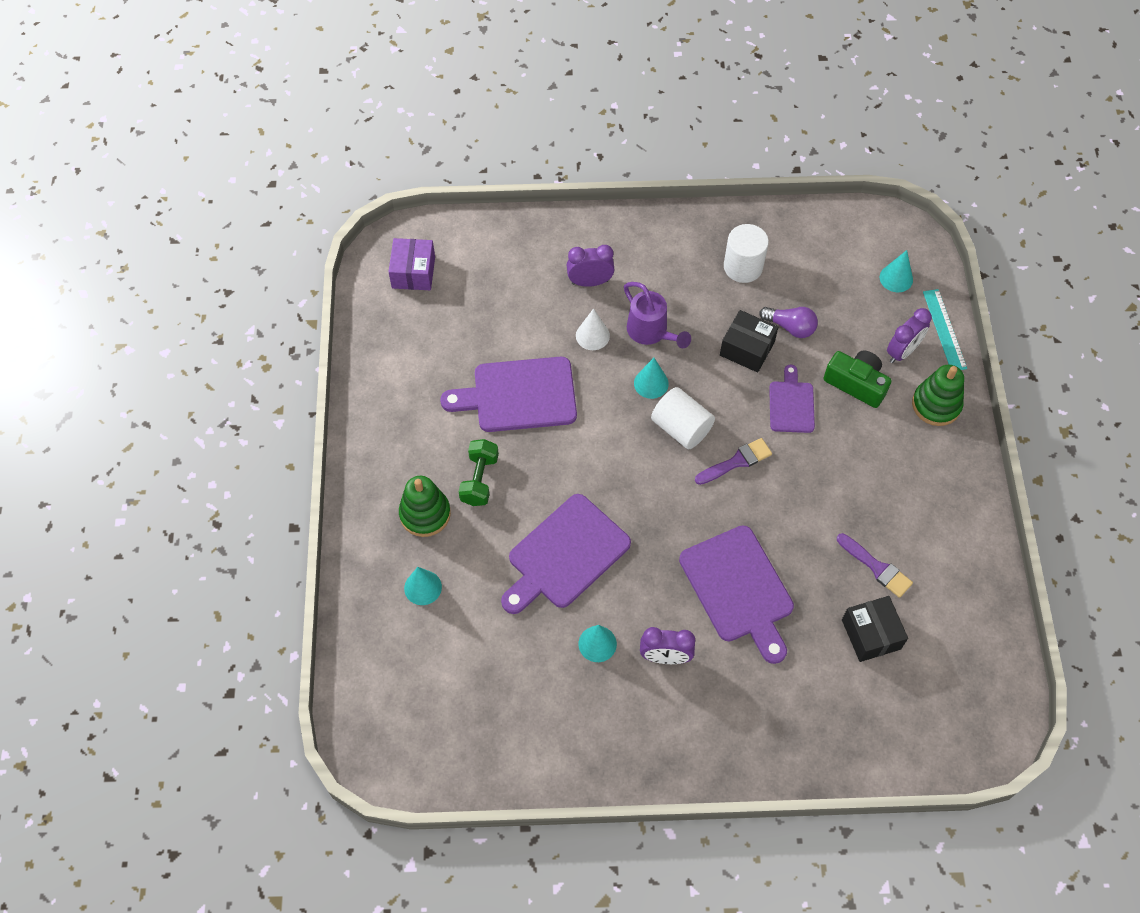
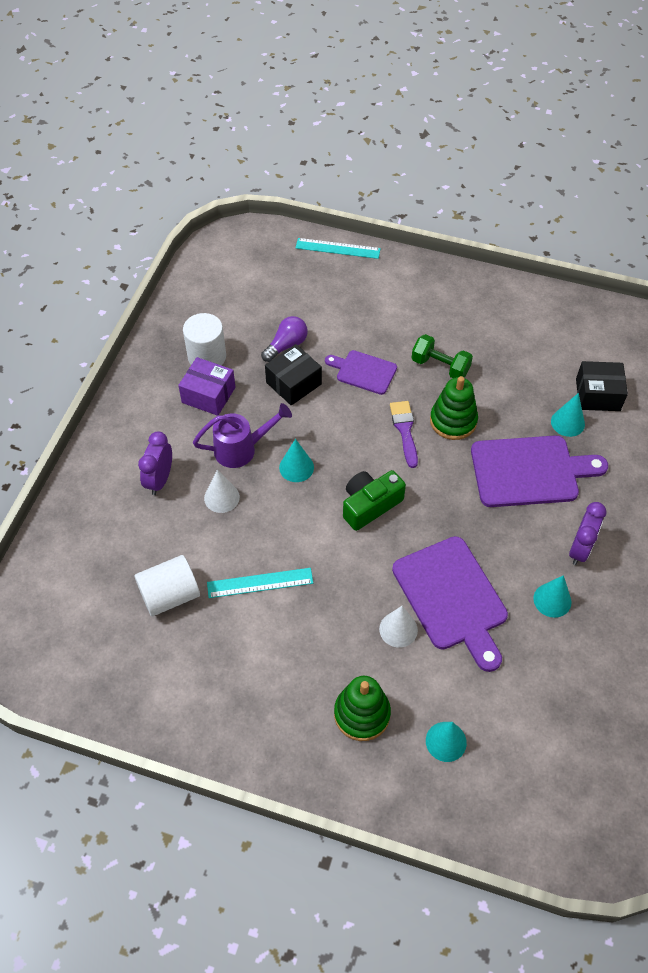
camera: 70 degrees left, 5 degrees down
purple box [389,238,435,290] -> purple box moved to [178,357,235,416]
purple cutting board [440,357,577,432] -> turquoise ruler [207,568,313,598]
green dumbbell [458,439,499,506] -> green dumbbell moved to [412,334,473,378]
white cylinder [651,387,715,450] -> white cylinder moved to [135,555,200,616]
green camera [823,350,892,408] -> green camera moved to [343,470,406,531]
purple brush [837,533,913,598] -> none
turquoise cone [880,250,913,292] -> turquoise cone moved to [551,393,585,437]
purple clock [887,308,932,363] -> none
green stacking toy [912,365,964,426] -> green stacking toy moved to [430,376,478,440]
none -> white cone [379,606,418,648]

